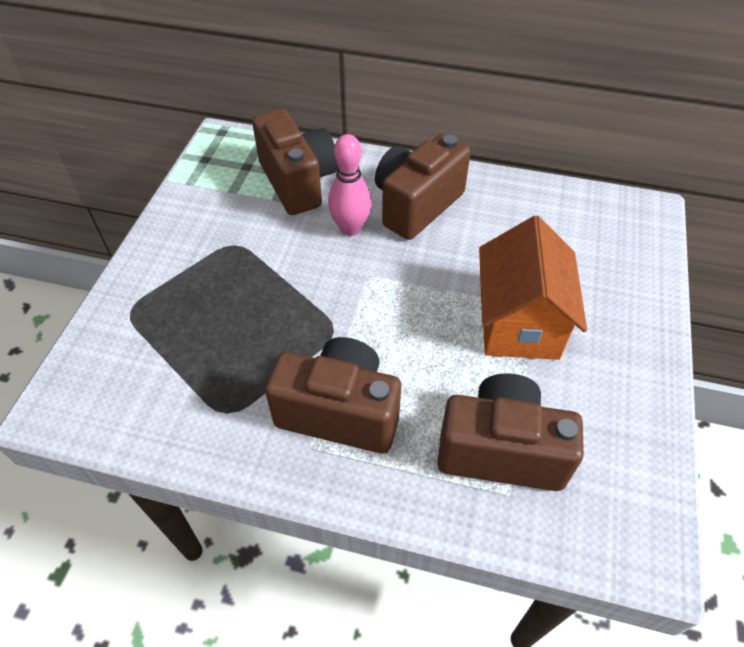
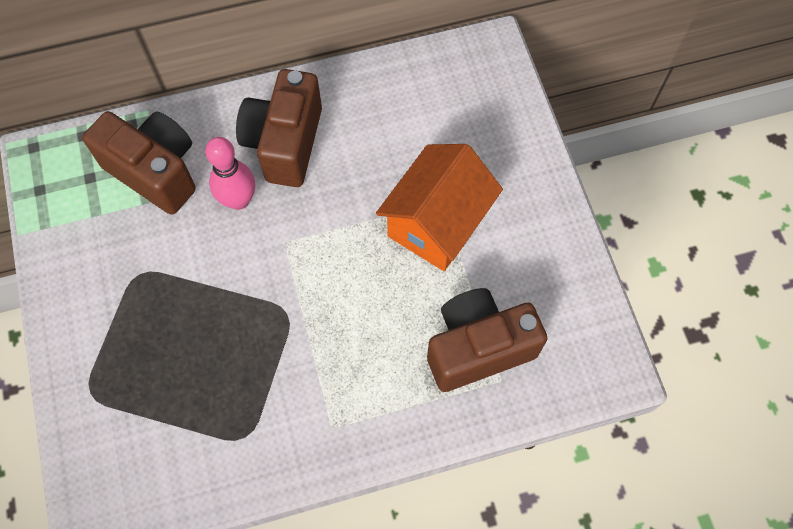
camera: 30 degrees left, 15 degrees up
brown camera [265,337,401,454] -> none
orange house [479,216,587,360] -> orange house turned 60 degrees clockwise [376,144,503,271]

